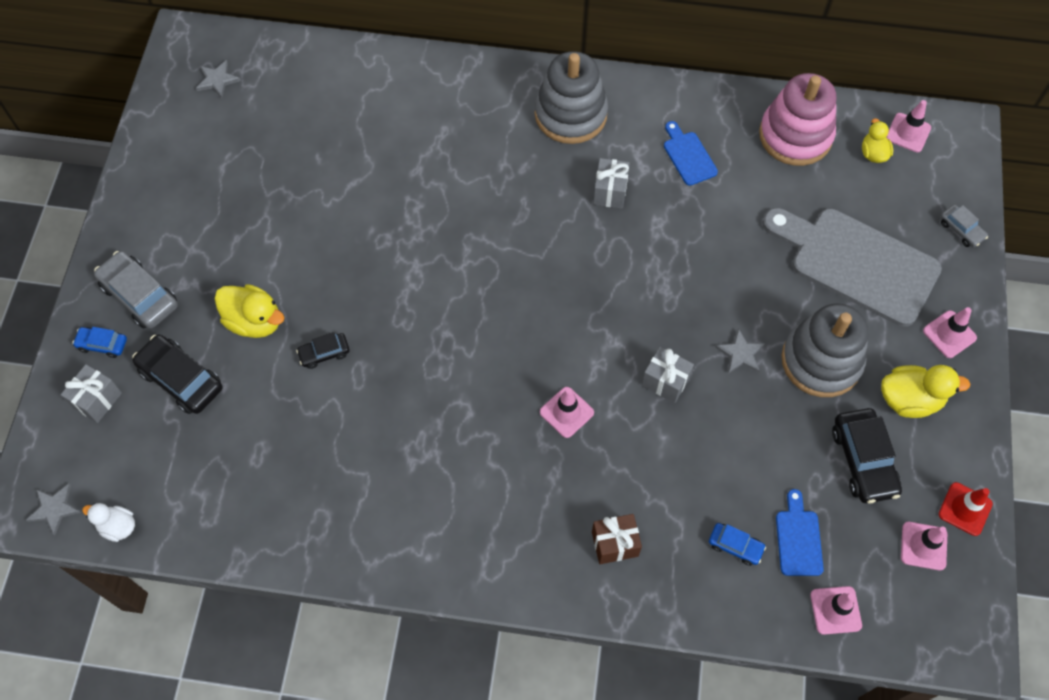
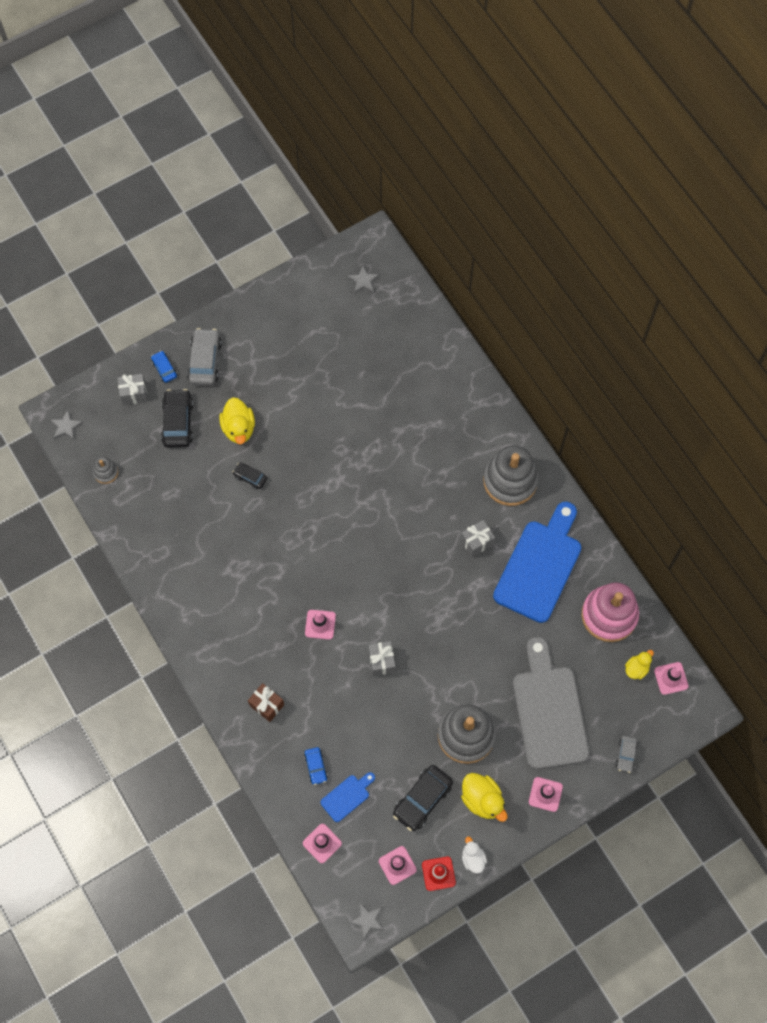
camera: 50 degrees right, 5 degrees up
white duck [82,503,135,542] -> white duck moved to [462,836,487,874]
blue cutting board [664,121,718,186] -> blue cutting board [493,502,581,623], size x2.25
grey star [715,328,765,373] -> grey star moved to [348,903,385,940]
none -> grey stacking toy [93,456,118,484]

